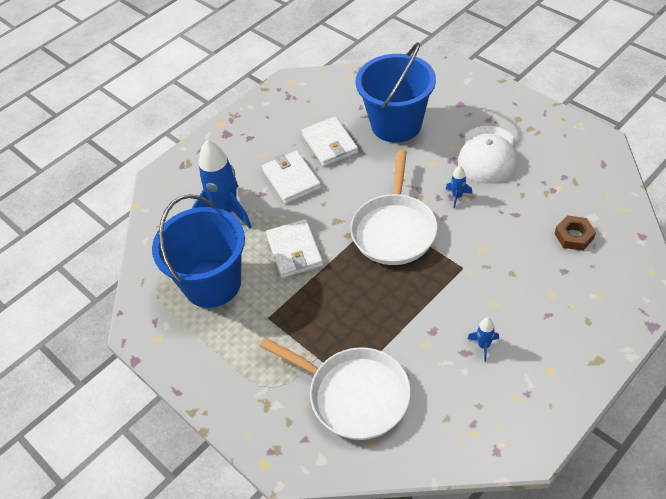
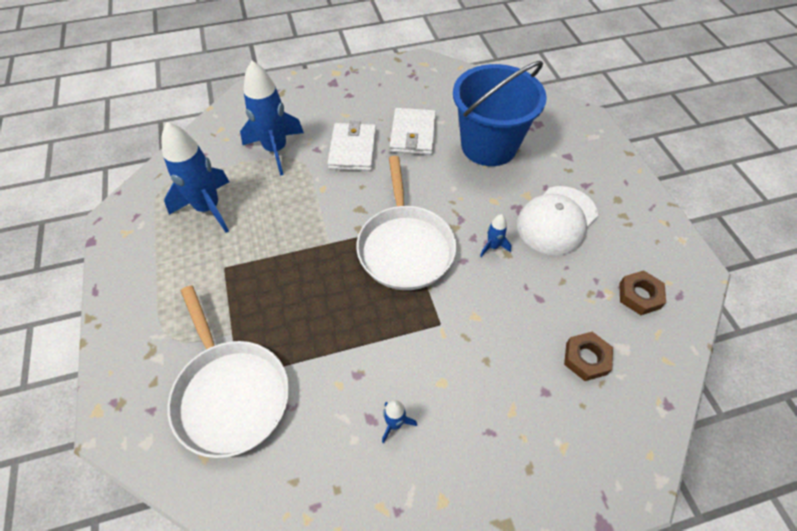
camera: 25 degrees right, 5 degrees up
blue bucket [152,194,245,308] -> blue rocket [161,122,229,233]
white wallet [266,219,323,278] -> none
white pan [350,150,437,265] -> white pan turned 45 degrees counterclockwise [356,156,456,290]
none -> brown nut [619,270,666,315]

